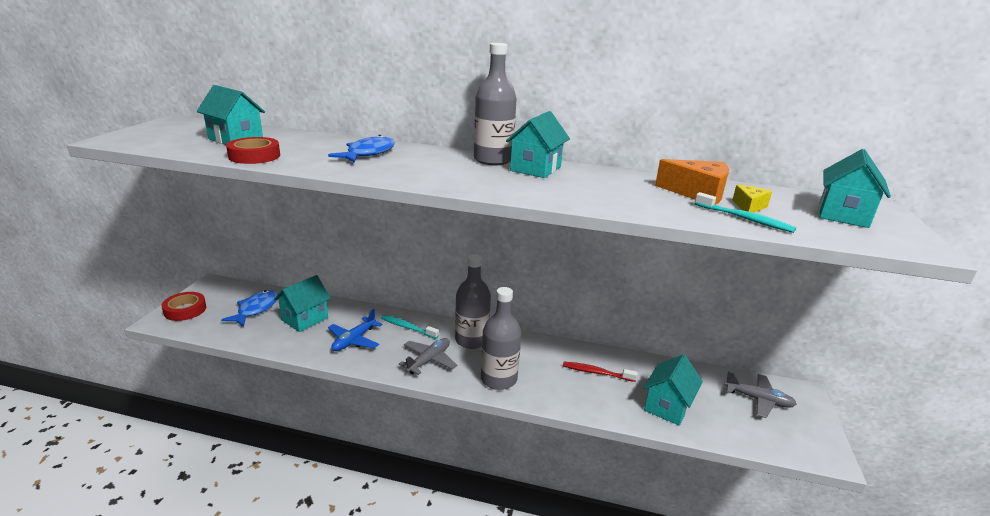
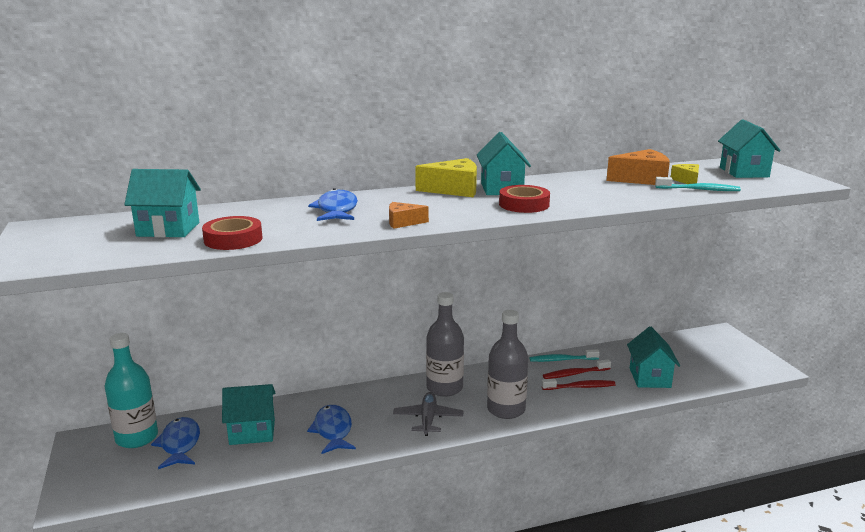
camera: 30 degrees left, 5 degrees down
red tape [162,292,206,321] -> red tape moved to [499,185,550,213]
turquoise house [274,275,331,332] -> turquoise house turned 75 degrees clockwise [222,384,276,445]
blue plane [328,309,382,351] -> blue fish [307,405,356,454]
turquoise toothbrush [381,315,439,339] -> turquoise toothbrush moved to [530,349,600,362]
grey bottle [474,43,517,165] -> yellow cheese [415,158,477,197]
grey plane [724,371,797,418] -> none
none -> turquoise bottle [105,333,158,448]
none -> orange cheese [389,202,429,229]
none -> red toothbrush [542,379,616,390]

